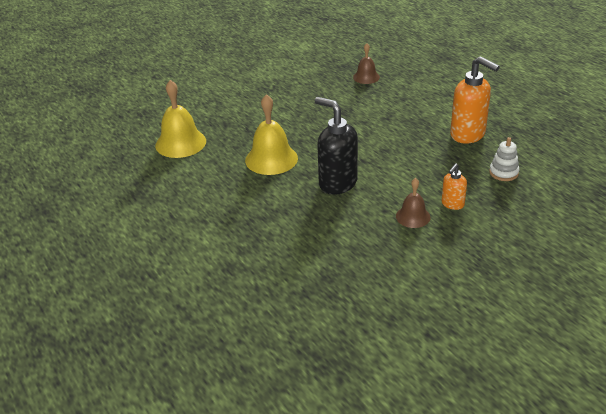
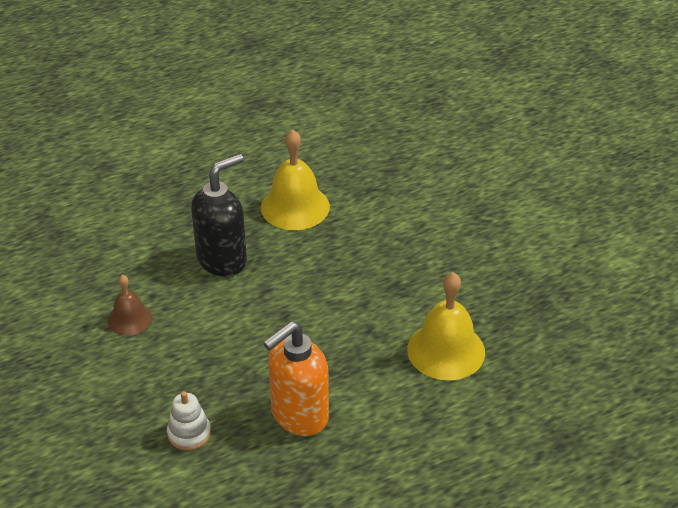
camera: 95 degrees right, 5 degrees up
yellow bell [155,80,206,158] -> yellow bell moved to [407,272,485,381]
brown bell [353,43,380,84] -> none
orange soap dispenser [442,163,467,210] -> none

